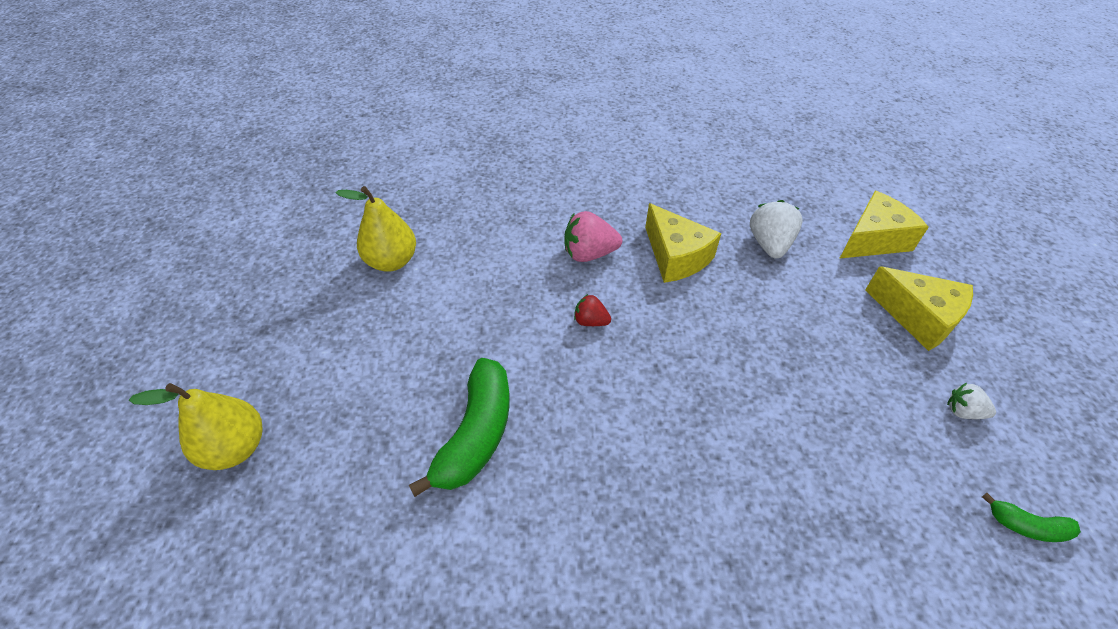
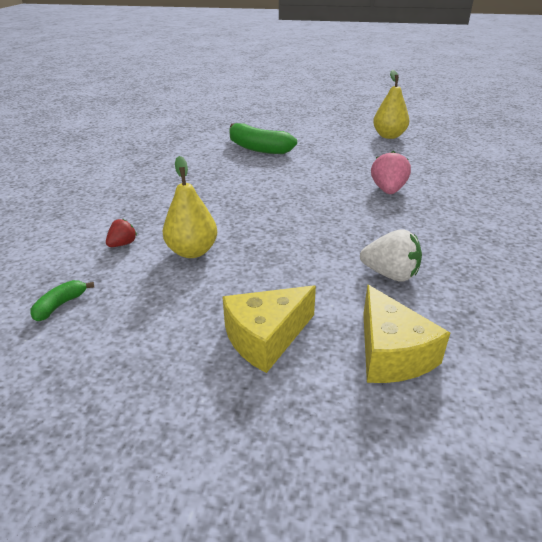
camera: 105 degrees right, 15 degrees down
yellow pear [129,383,263,470] -> yellow pear moved to [163,156,217,258]
red strawberry [574,294,611,326] -> red strawberry moved to [106,219,137,247]
yellow cheese [645,203,721,283] -> none
white strawberry [947,383,996,419] -> none

